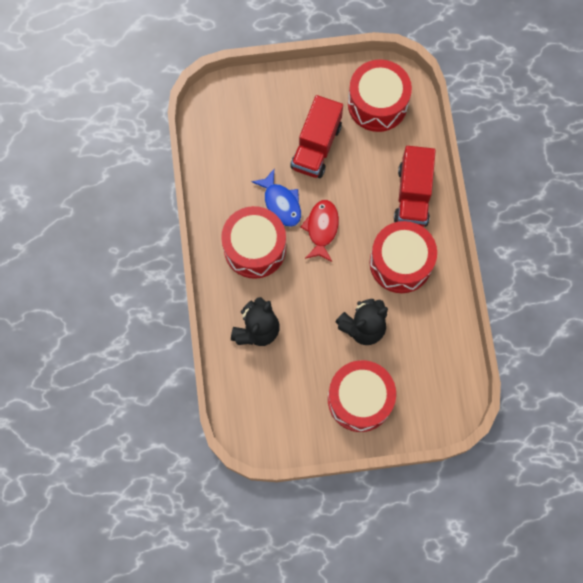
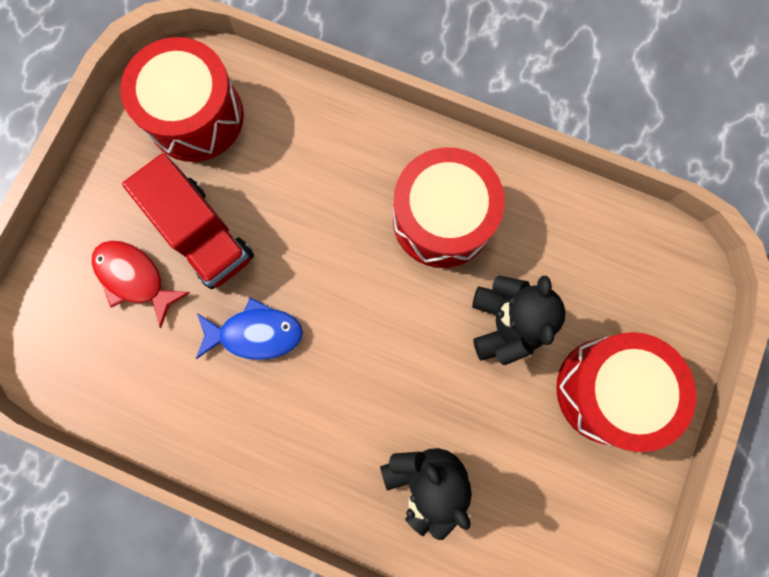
camera: 60 degrees left, 5 degrees up
red drum [221,206,286,279] -> none
red fish [301,200,339,262] -> red fish moved to [92,240,190,328]
red truck [394,146,436,227] -> none

